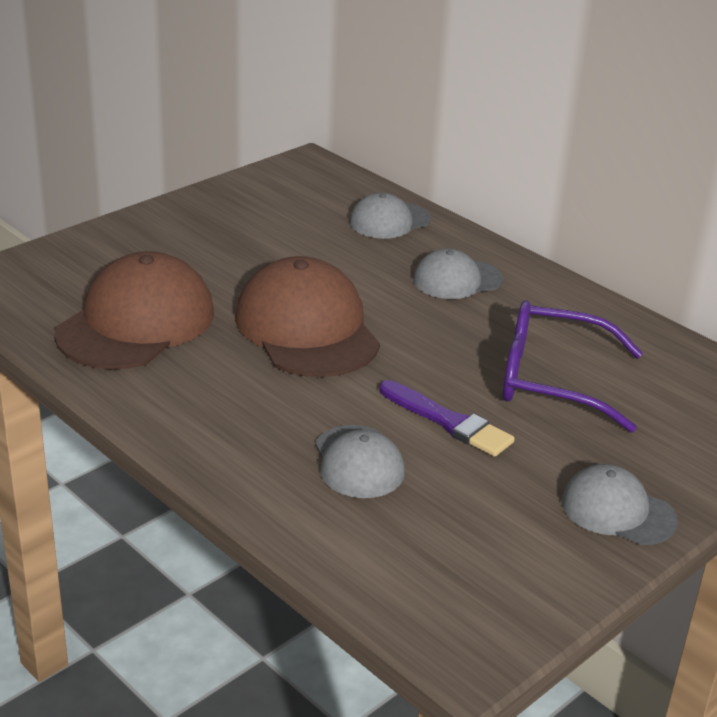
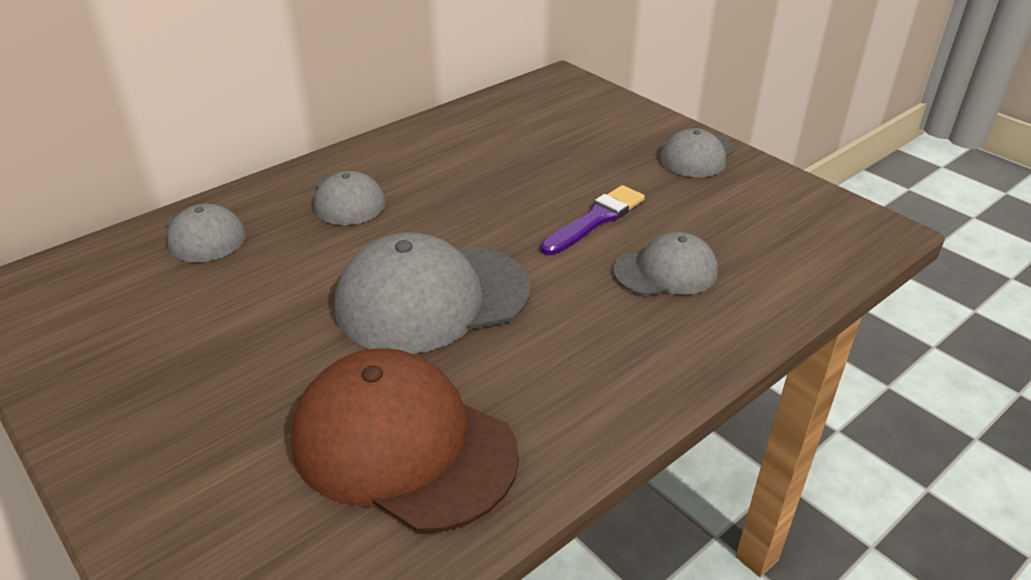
camera: 85 degrees left, 5 degrees up
brown cap [235,256,380,377] -> grey cap [335,233,530,354]
purple glasses [503,300,643,432] -> none

